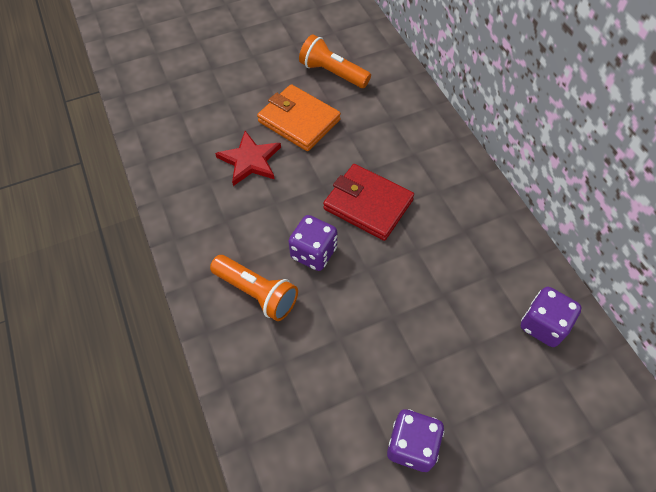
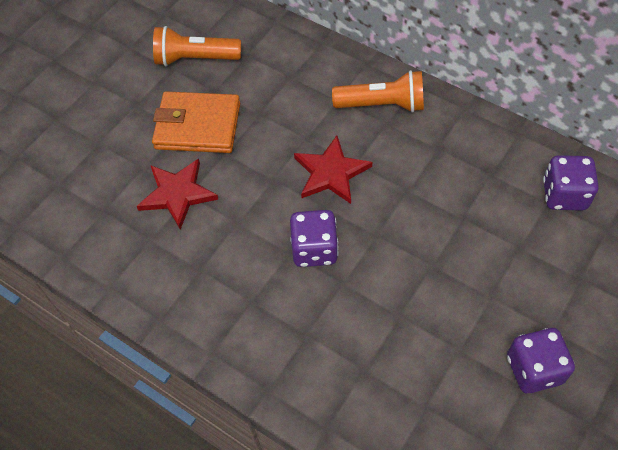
camera: 30 degrees left, 0 degrees up
orange flashlight [210,255,298,321] -> orange flashlight moved to [332,70,424,113]
red wallet [323,164,414,241] -> red star [294,135,372,204]

